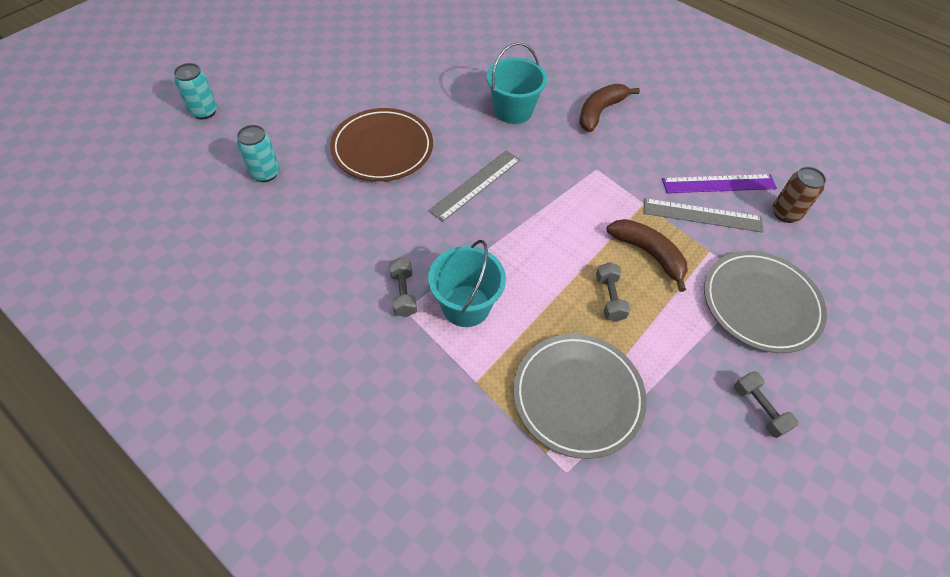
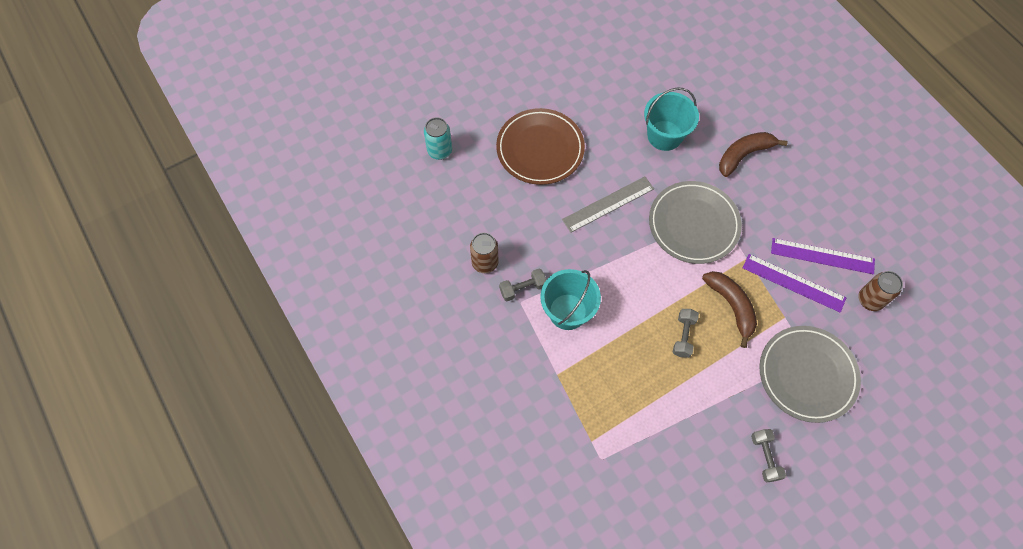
camera: 20 degrees right, 10 degrees up
turquoise can [174,63,217,119] -> none
grey dumbbell [389,258,417,317] -> grey dumbbell turned 60 degrees clockwise [499,269,546,301]
grey plate [513,334,647,459] -> grey plate moved to [649,181,742,264]
grey ruler [644,198,764,233] -> purple ruler [743,254,846,313]
none -> brown can [470,233,499,273]

